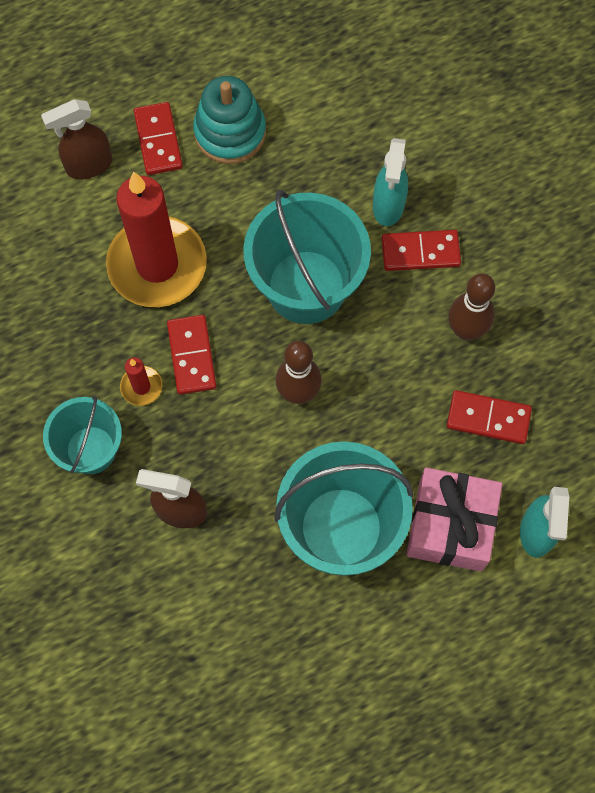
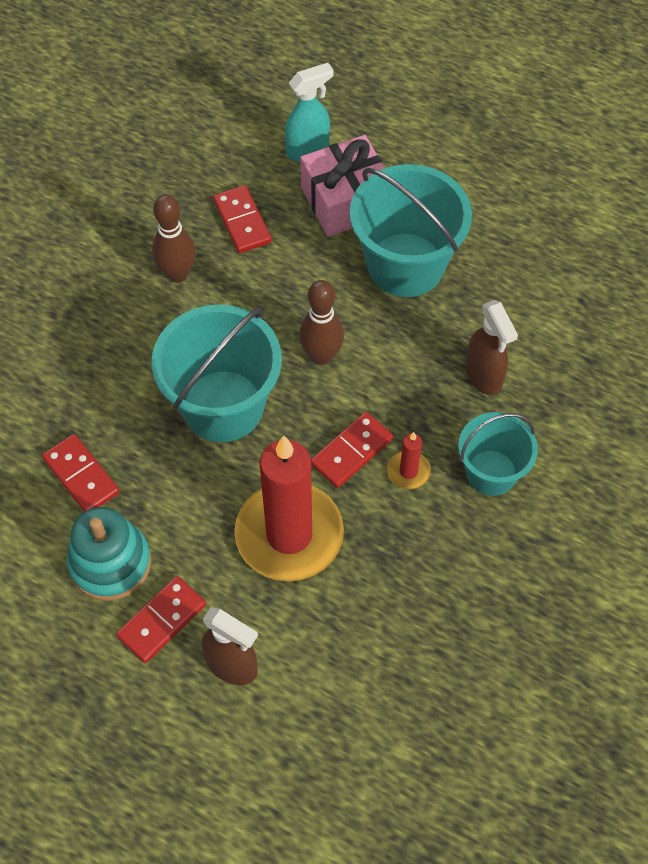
camera: 125 degrees left, 10 degrees down
turquoise spray bottle [373,138,408,226] -> none
red domino [381,230,461,271] -> red domino moved to [42,434,120,512]

